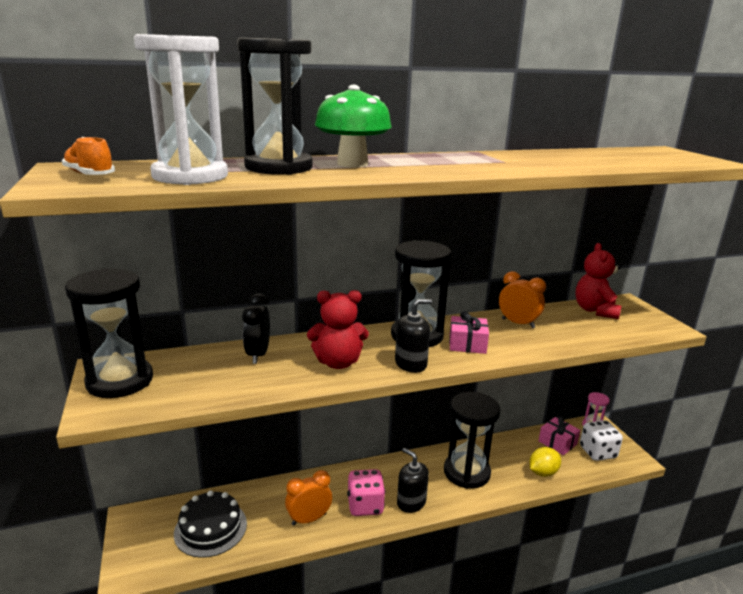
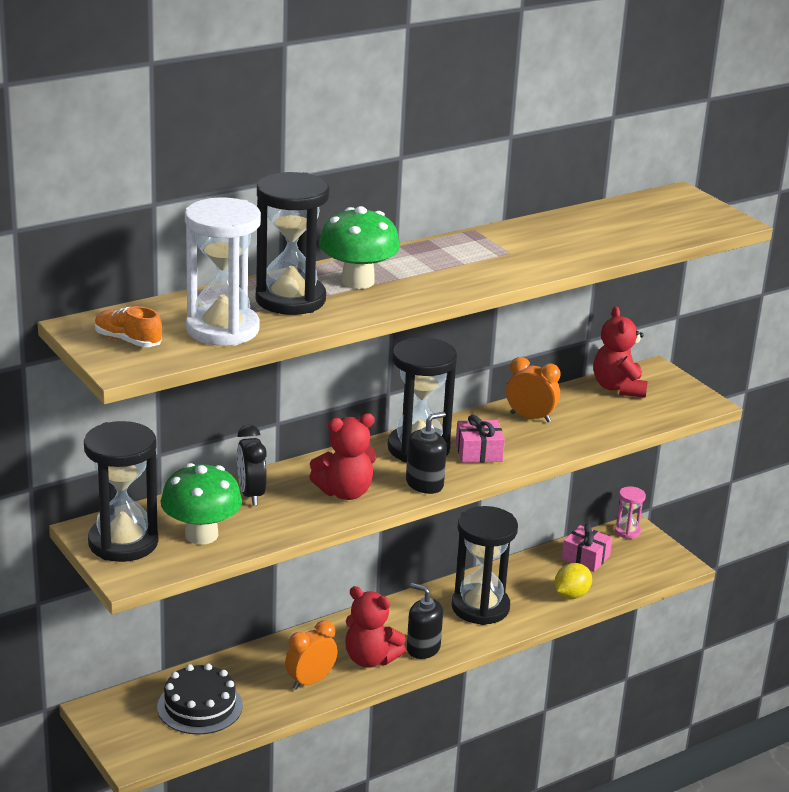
camera: 15 degrees left, 5 degrees up
pink dice [347,469,385,516] -> red teddy bear [345,586,406,668]
white dice [580,420,623,461] -> none
none -> green mushroom [161,463,242,545]

